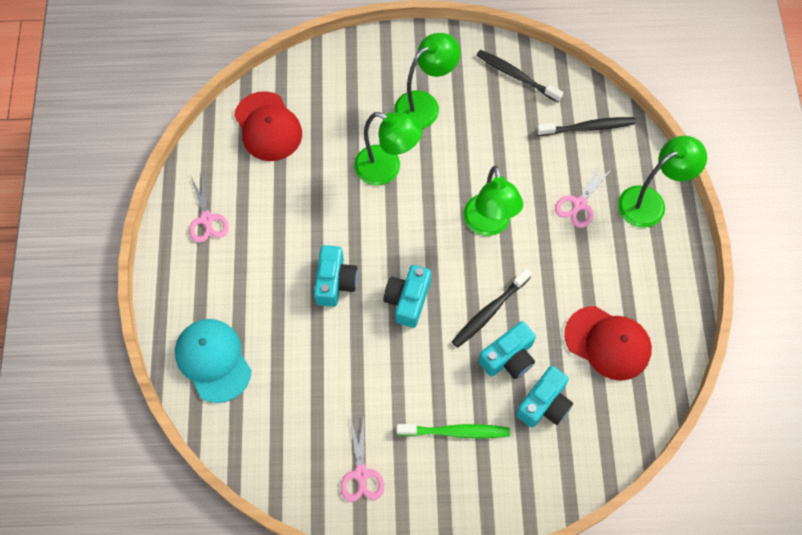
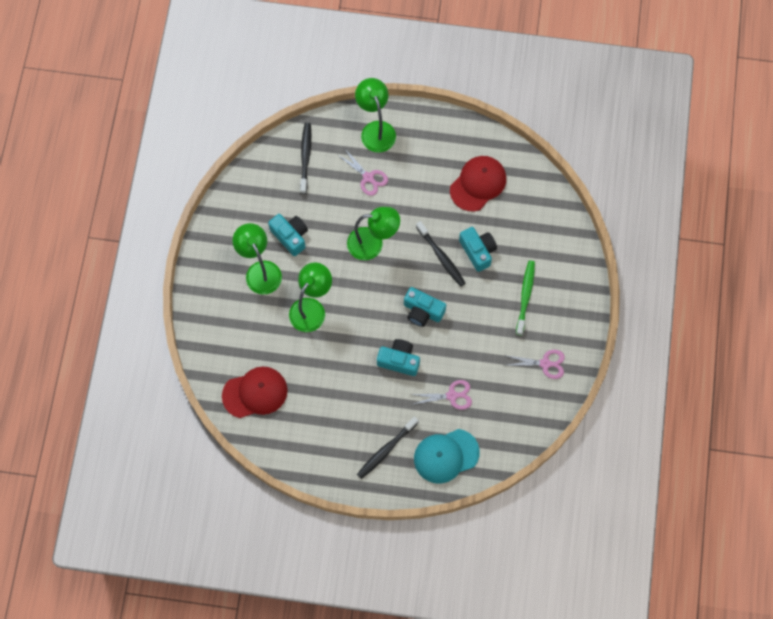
camera: 80 degrees left, 5 degrees up
pink scissors [189,174,229,243] -> pink scissors moved to [410,380,472,410]
black toothbrush [477,50,563,102] -> black toothbrush moved to [357,416,419,479]
turquoise camera [516,366,573,428] -> turquoise camera moved to [268,214,308,256]

